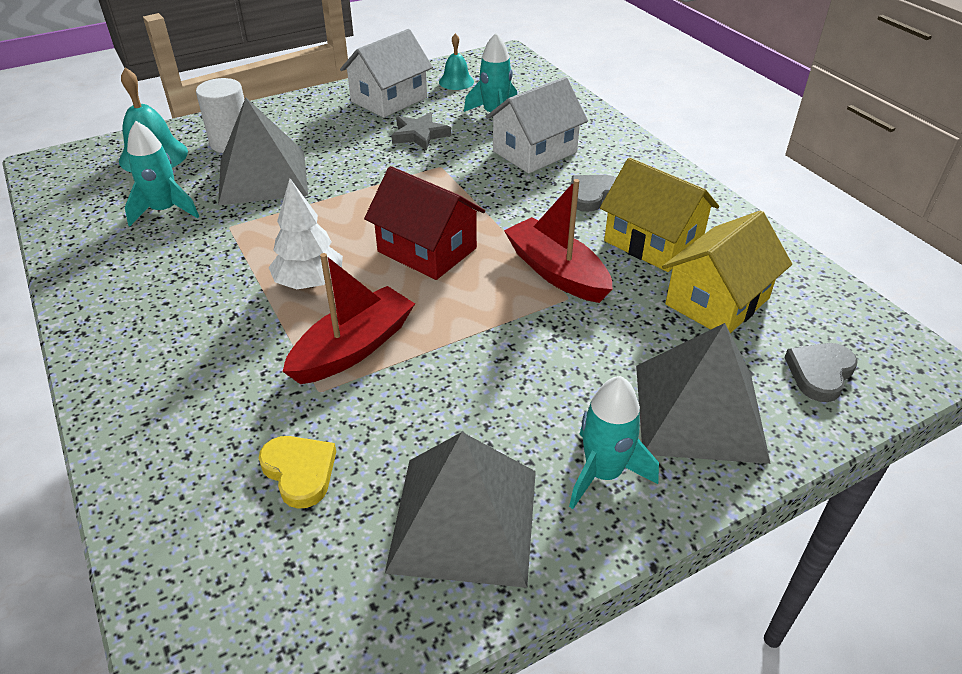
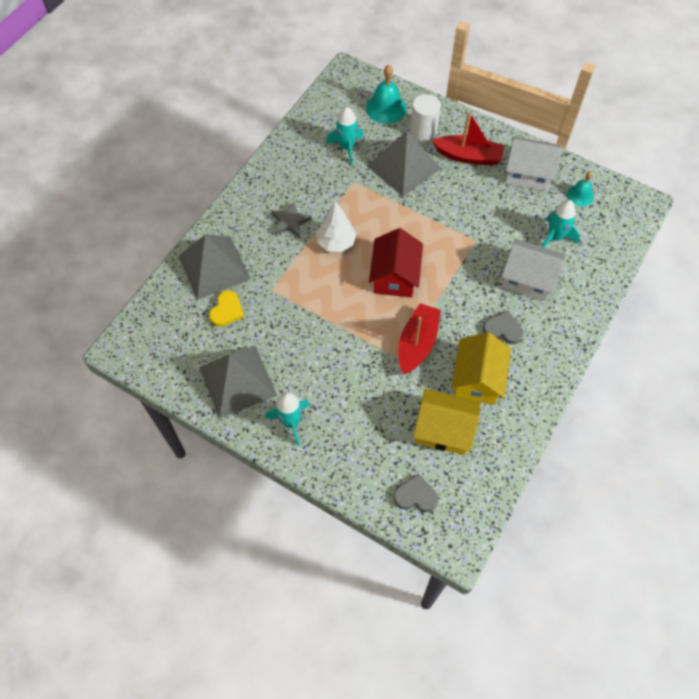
camera: 60 degrees right, 20 degrees up
red boat [282,253,415,384] -> red boat moved to [432,111,504,166]
grey star [391,112,451,151] -> grey star moved to [271,202,312,238]
grey pyramid [636,323,771,464] -> grey pyramid moved to [178,235,251,300]

